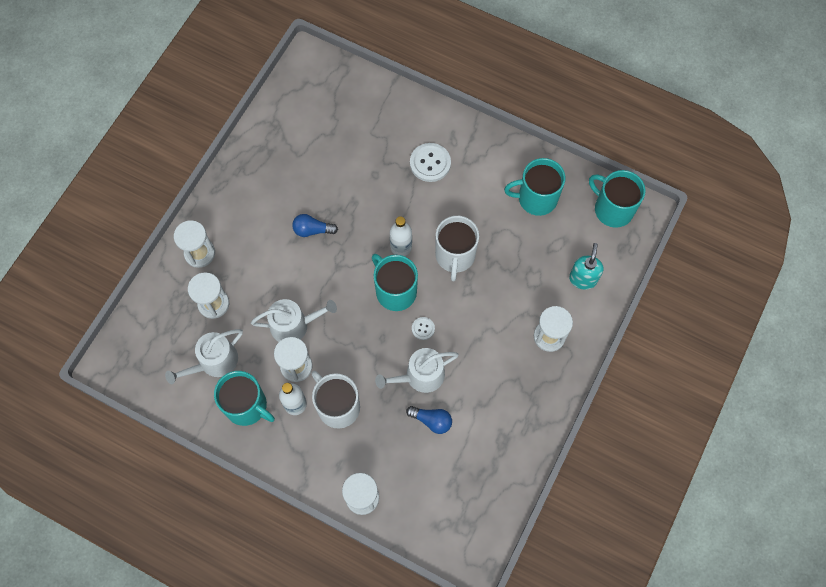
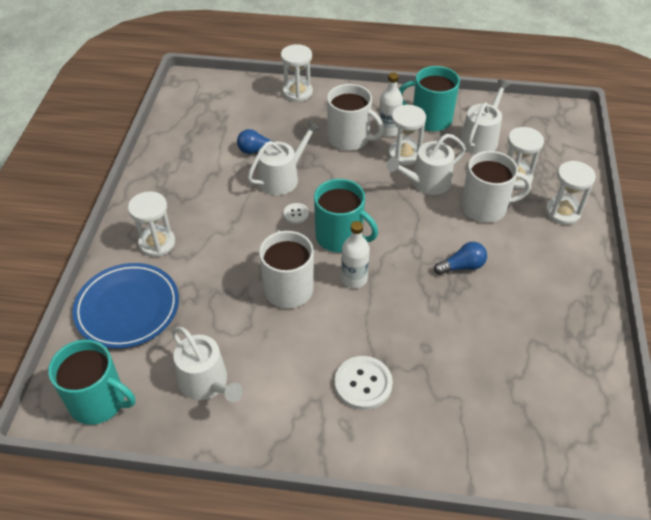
camera: 160 degrees right, 20 degrees down
turquoise mug [504,158,565,216] -> white watering can [171,327,243,402]
turquoise soap dispenser [569,243,603,290] -> blue plate [72,263,179,348]
none -> white mug [461,151,531,223]

